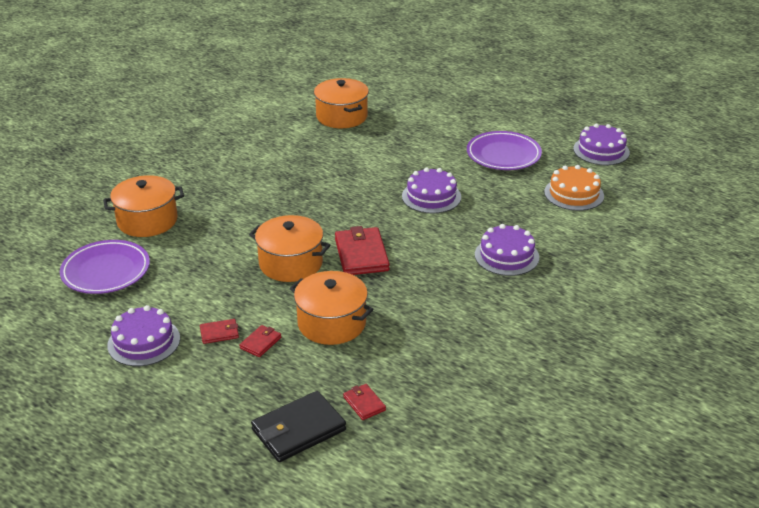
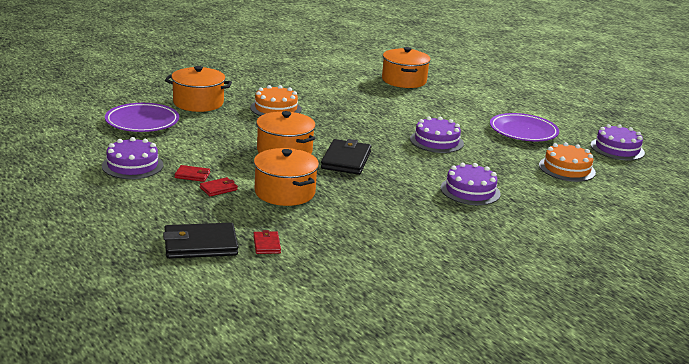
camera: 20 degrees right, 10 degrees down
red wallet [335,226,390,275] -> black wallet [321,139,371,175]
none -> orange cake [250,85,302,116]

